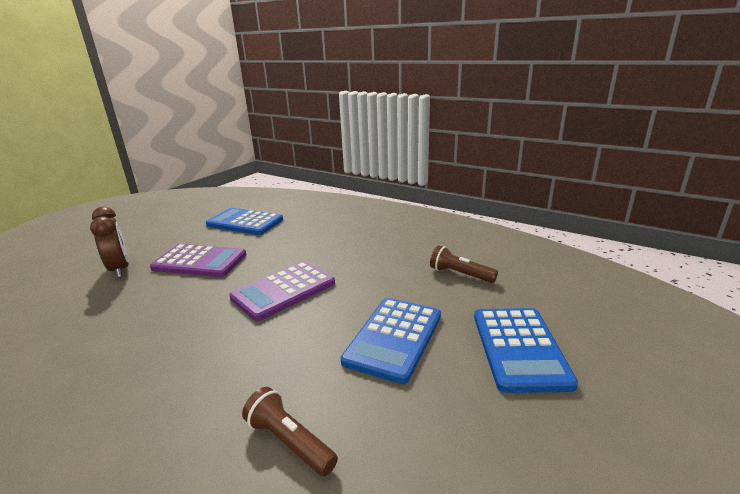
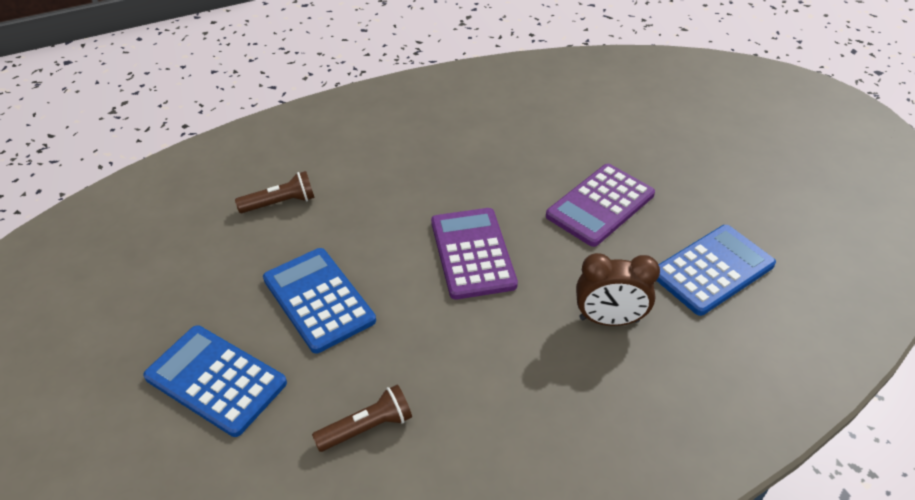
camera: 120 degrees right, 20 degrees up
brown clock [90,207,129,278] -> brown clock moved to [576,253,660,326]

